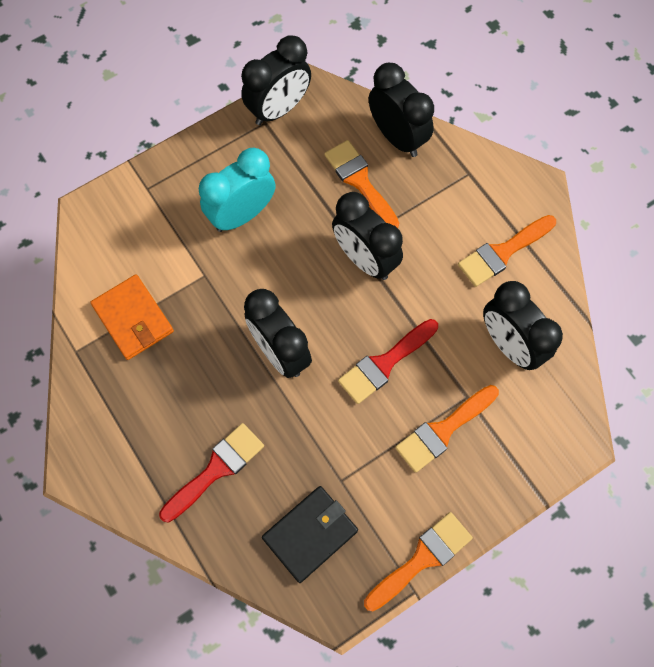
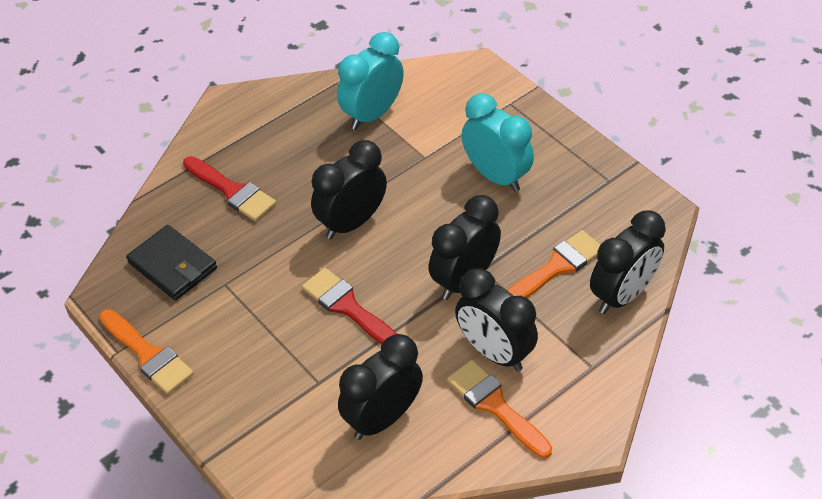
camera: 85 degrees right, 20 degrees down
orange wallet [90,274,174,360] -> turquoise clock [337,32,404,130]
black clock [241,35,311,125] -> black clock moved to [455,268,538,371]
orange brush [395,385,499,473] -> none

